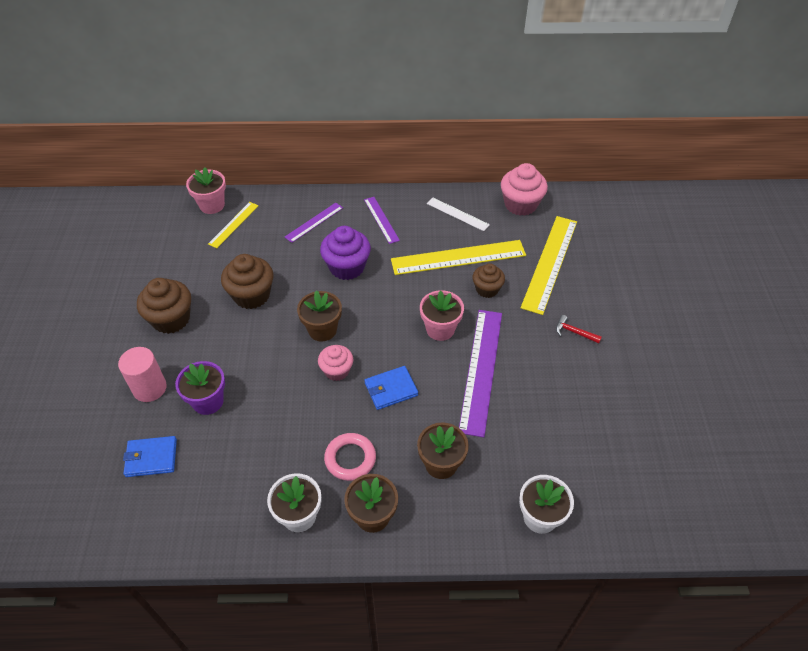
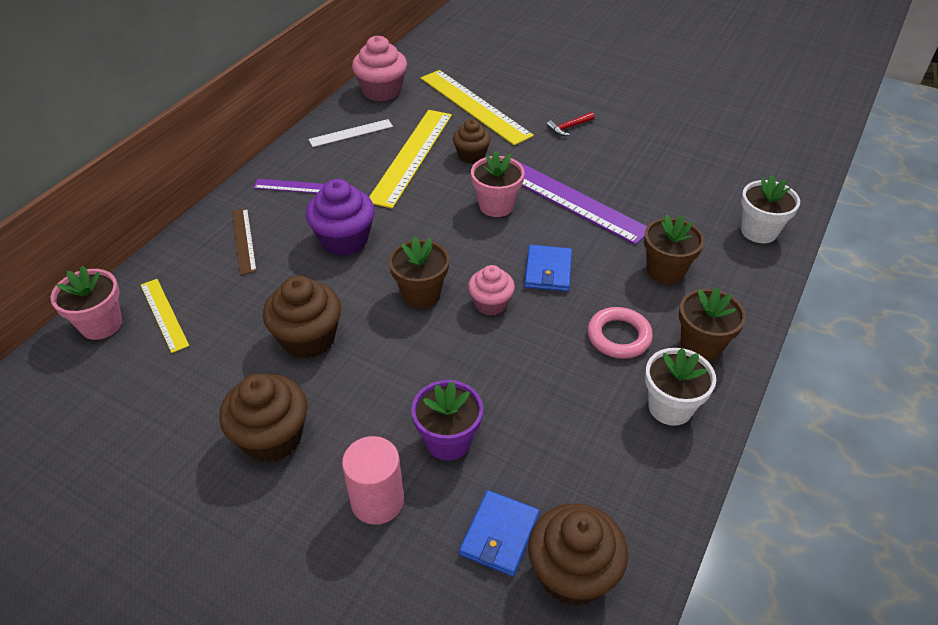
camera: 60 degrees left, 5 degrees down
purple ruler [285,203,343,243] -> brown ruler [232,208,257,275]
none -> brown cupcake [528,503,628,606]

